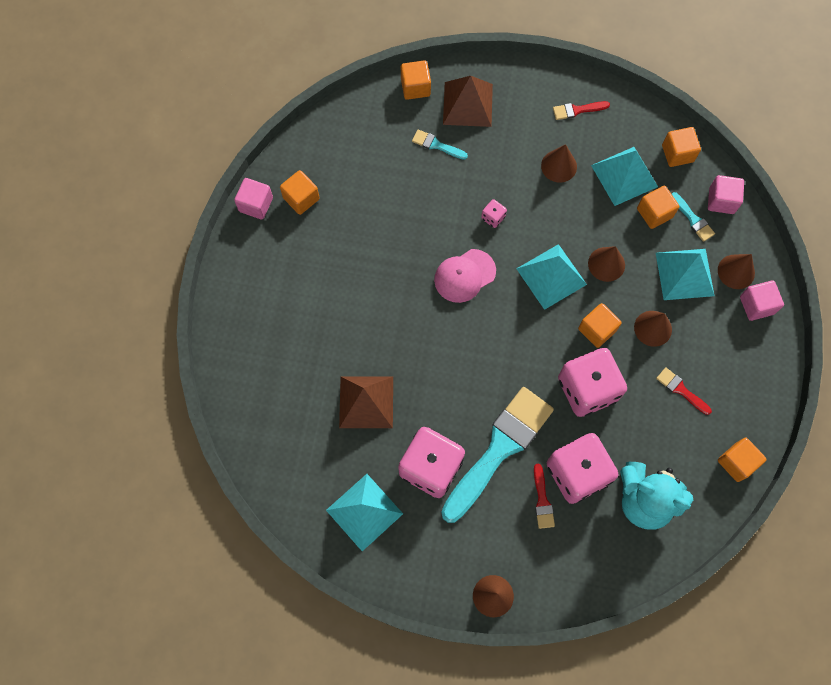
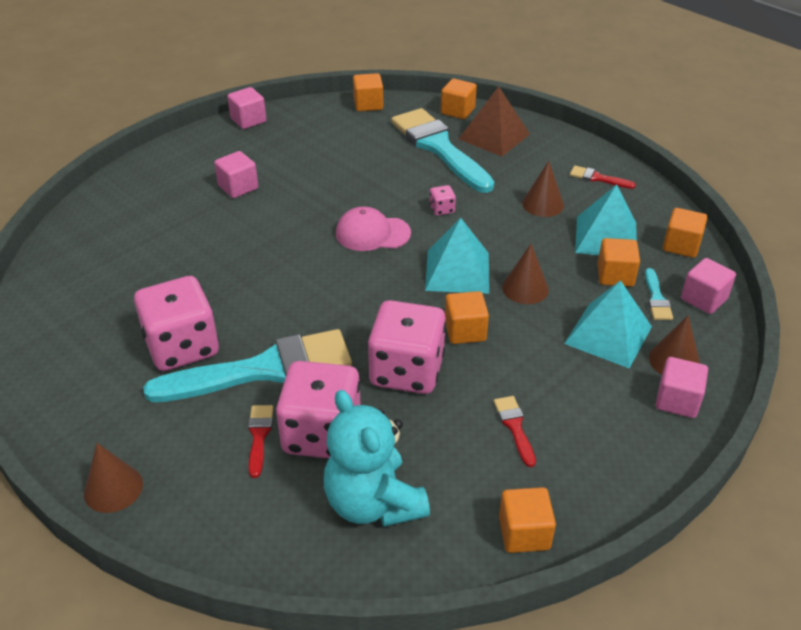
camera: 35 degrees right, 30 degrees down
orange cube [280,170,320,215] -> orange cube moved to [353,73,384,111]
turquoise pyramid [326,474,403,551] -> none
brown pyramid [339,376,393,428] -> none
turquoise brush [412,130,468,160] -> turquoise brush [391,108,494,193], size x2.45
red brush [534,463,555,529] -> red brush turned 150 degrees clockwise [248,405,273,478]
brown cone [634,311,672,347] -> none
none -> pink cube [214,151,258,198]

